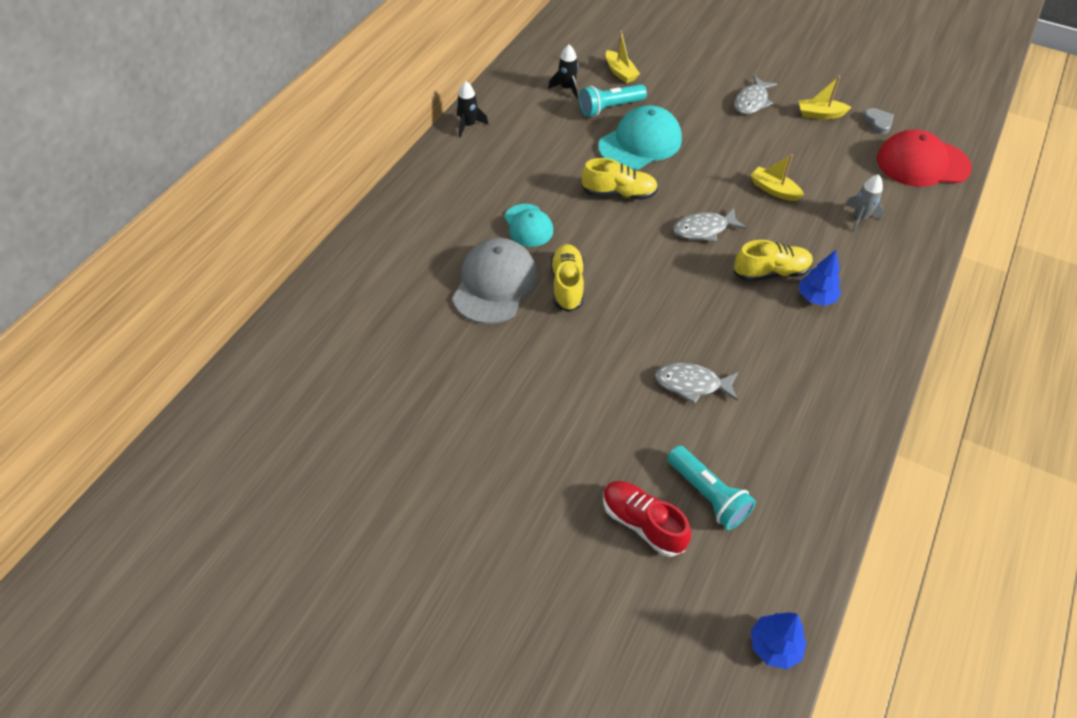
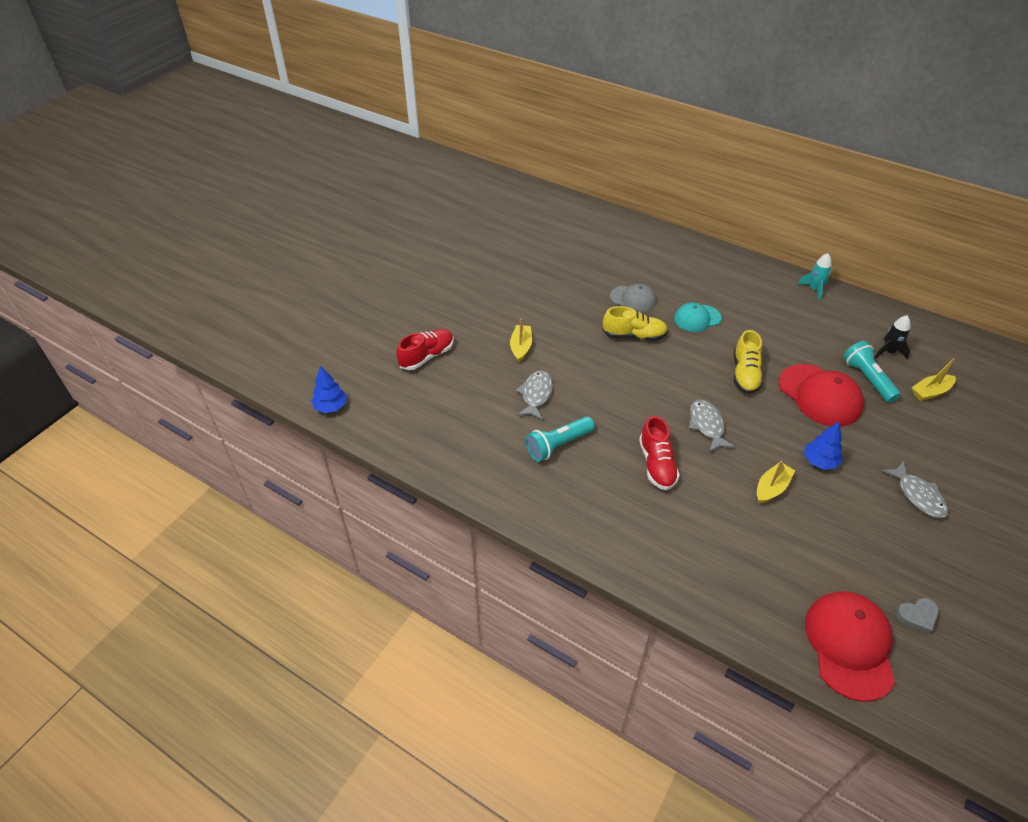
camera: 95 degrees right, 5 degrees down
grey cap [452,238,537,324] -> grey cap [610,284,656,312], size x0.61
black rocket [457,81,489,137] -> turquoise rocket [797,253,832,301]
turquoise cap [598,105,682,170] -> red cap [779,364,864,427]
turquoise flashlight [667,445,756,530] -> turquoise flashlight moved to [525,416,595,462]
grey fish [734,76,777,114] -> grey fish turned 150 degrees counterclockwise [882,461,948,518]
yellow shoe [734,240,813,282] -> red shoe [639,416,680,490]
yellow boat [799,76,851,119] -> yellow boat moved to [510,319,532,362]
blue tree [799,250,841,306] -> blue tree moved to [804,422,843,470]
grey rocket [845,174,884,232] -> none

